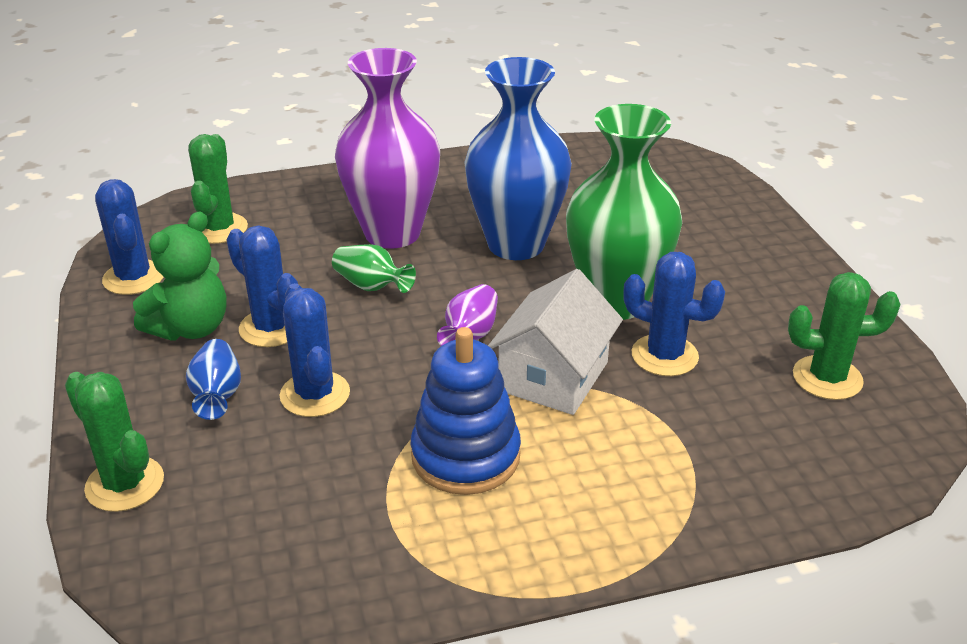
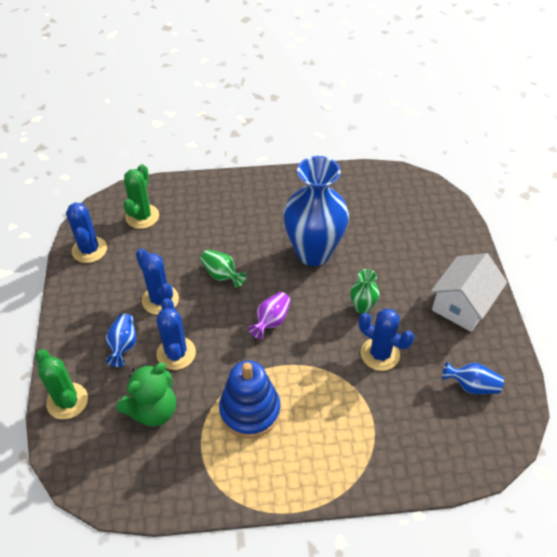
camera: 10 degrees right, 15 degrees up
green teddy bear [133,211,227,340] -> green teddy bear moved to [117,363,176,426]
purple vase [335,48,440,249] -> none
white house [488,269,623,415] -> white house moved to [430,253,507,332]
green vase [566,104,682,320] -> green vase [350,269,379,314], size x0.43
green cactus [788,272,901,400] -> blue vase [442,362,504,394]

